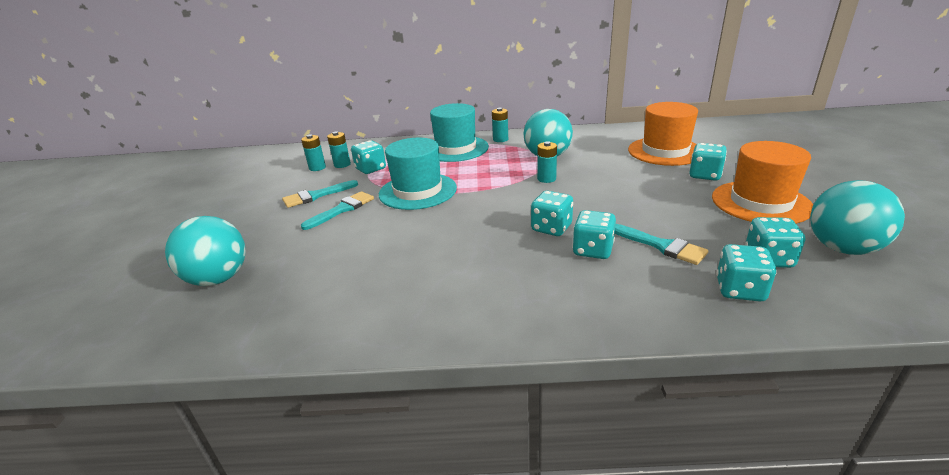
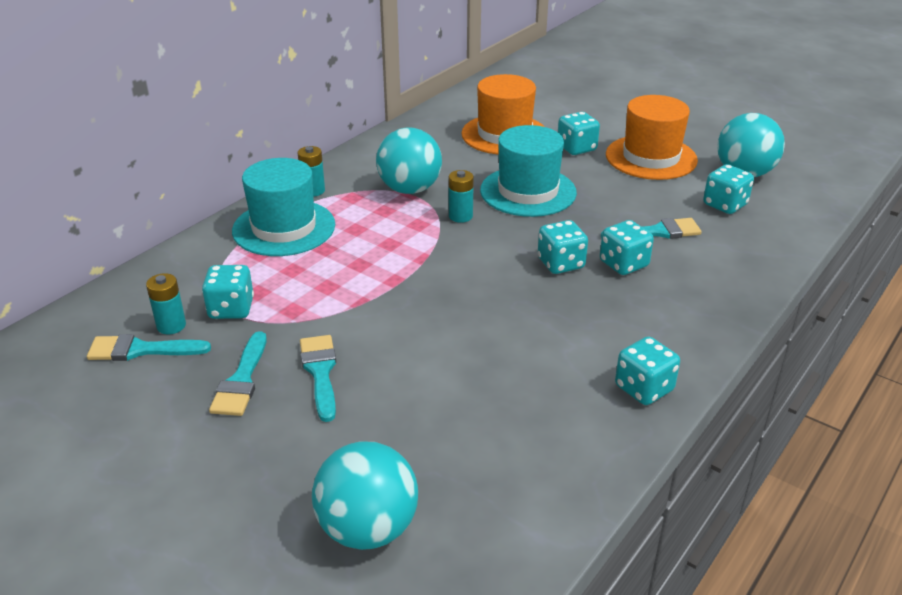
camera: 55 degrees left, 5 degrees up
turquoise battery [301,134,326,171] -> turquoise brush [87,334,211,361]
turquoise hat [379,138,457,210] -> turquoise hat moved to [480,125,577,217]
turquoise dice [716,244,777,301] -> turquoise dice moved to [615,336,680,405]

